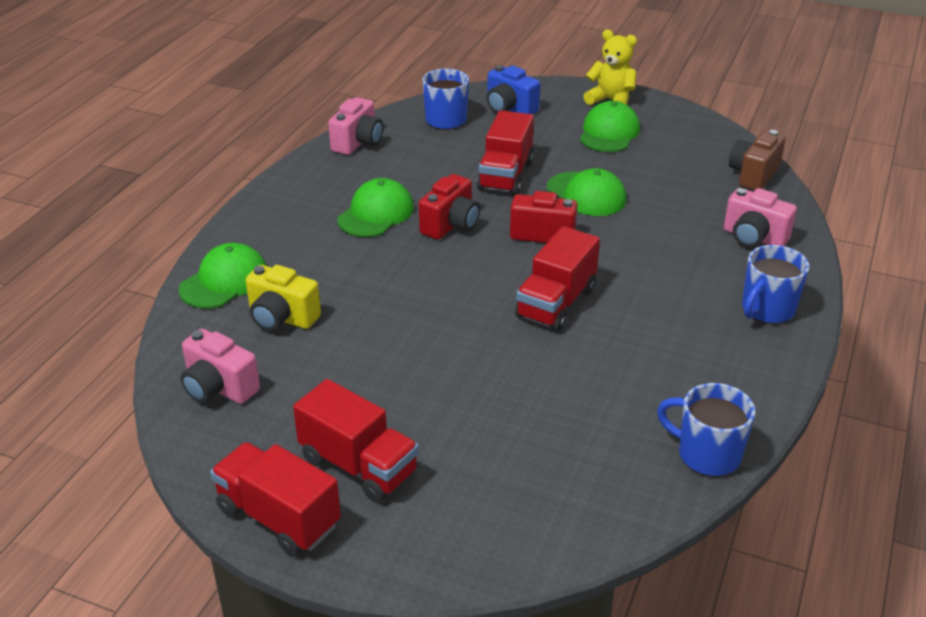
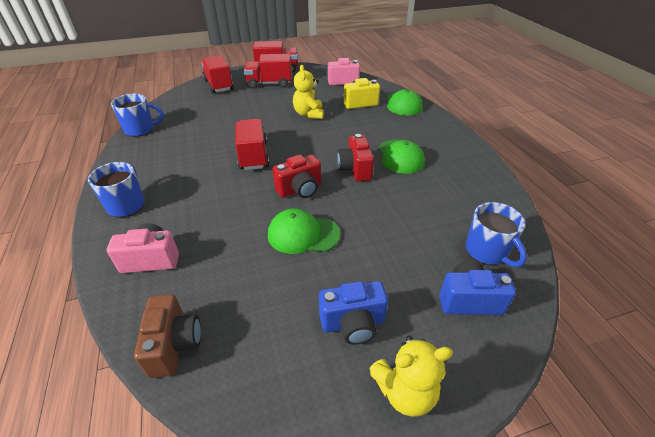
camera: 140 degrees right, 5 degrees up
pink camera [328,97,383,155] -> none
red truck [476,110,534,195] -> red truck moved to [201,55,234,93]
green cap [579,101,640,152] -> blue camera [319,281,388,345]
none -> yellow teddy bear [293,65,324,119]

